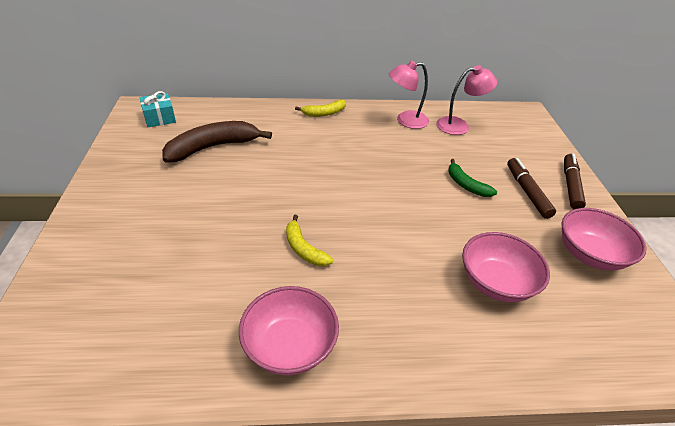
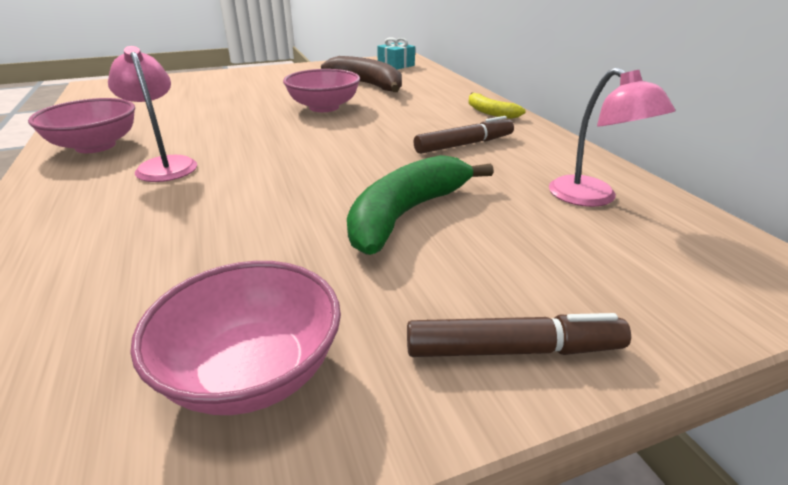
camera: 75 degrees right, 10 degrees down
yellow banana [286,215,333,266] -> none
pink lamp [389,61,429,129] -> pink lamp moved to [108,46,197,182]
green banana [448,159,497,197] -> green banana [347,155,494,255], size x1.80
pink bowl [462,232,550,302] -> pink bowl moved to [283,69,360,112]
brown marker [507,158,556,219] -> brown marker moved to [413,116,514,154]

